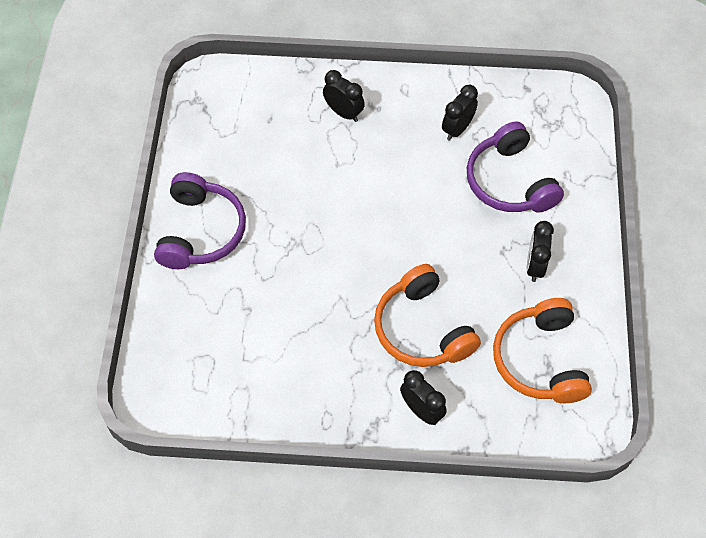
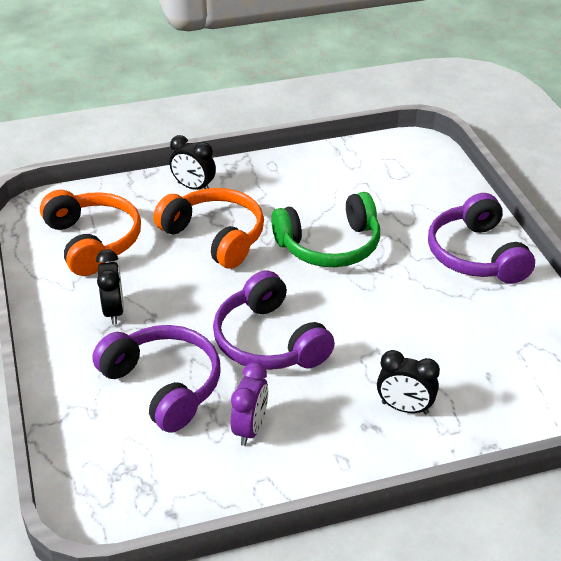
camera: 160 degrees right, 20 degrees down
black clock [442,85,478,141] -> purple clock [231,362,268,446]
none -> purple headphones [213,270,335,370]
none -> green headphones [271,192,380,267]

